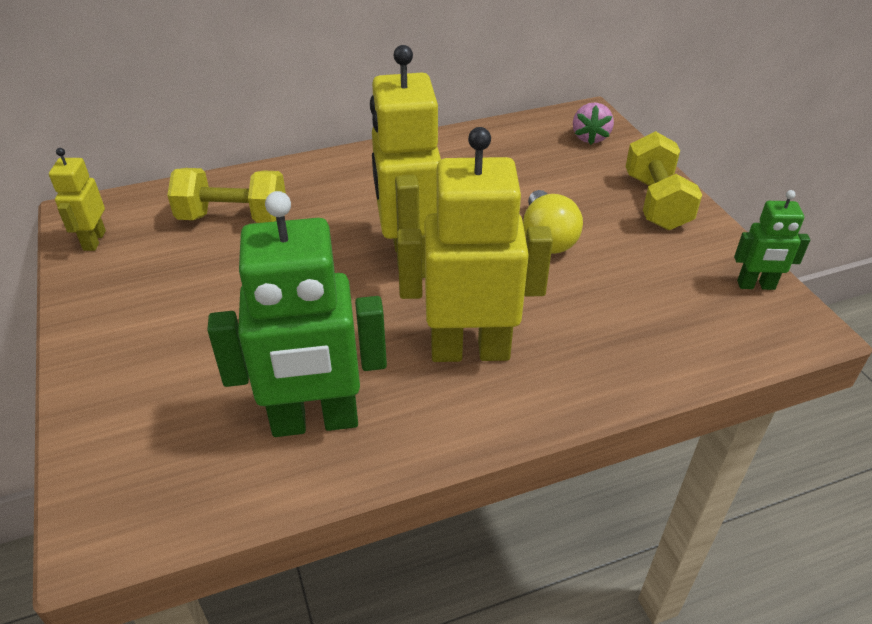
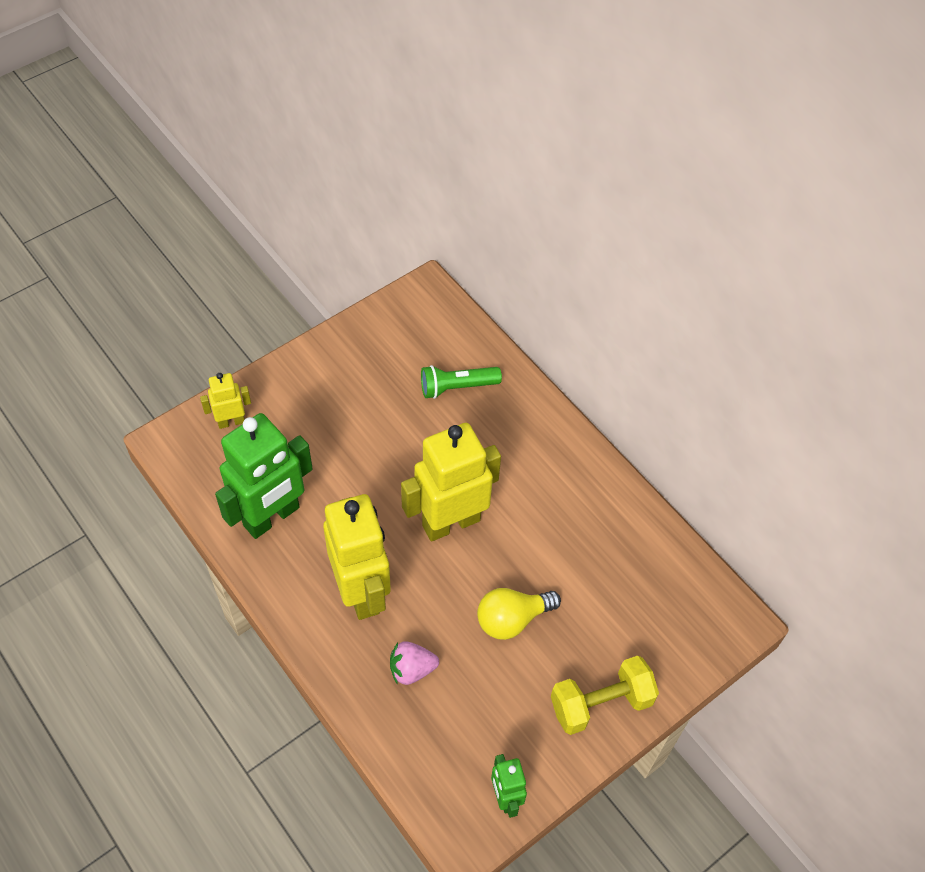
camera: 70 degrees right, 15 degrees up
yellow robot [49,148,106,251] -> yellow robot moved to [200,373,251,429]
yellow dumbbell [167,168,286,223] -> green flashlight [421,365,502,399]
green robot [207,191,387,437] -> green robot turned 105 degrees counterclockwise [215,413,313,539]
pink strawberry [573,102,614,145] -> pink strawberry moved to [390,641,439,685]

